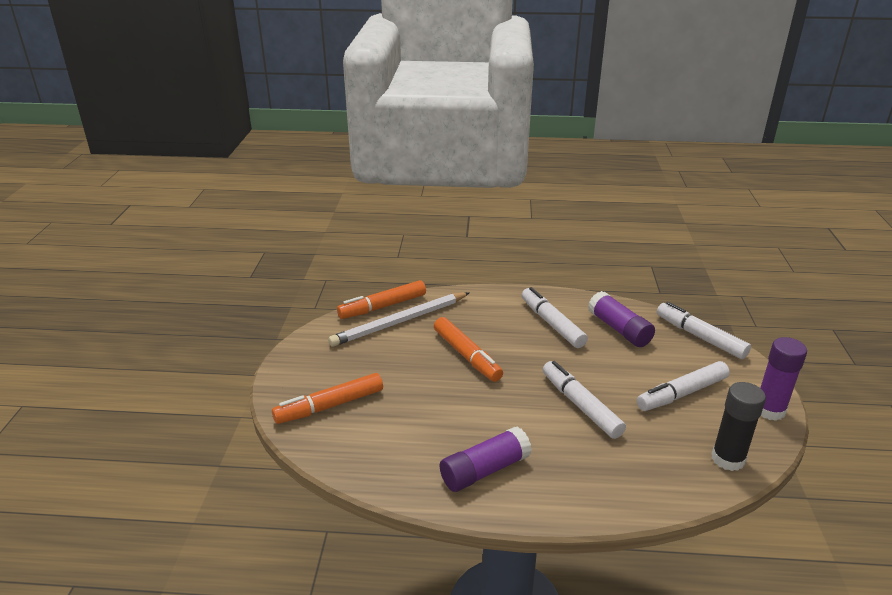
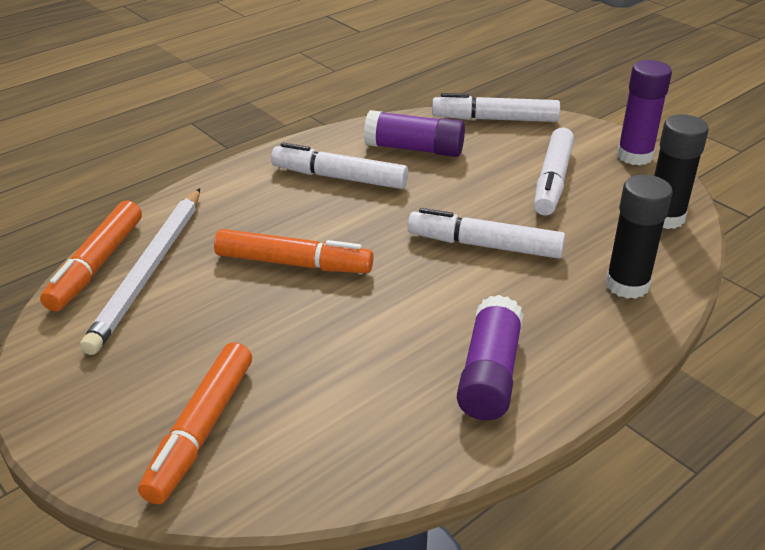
camera: 45 degrees left, 5 degrees up
none -> black glue stick [605,174,673,299]

